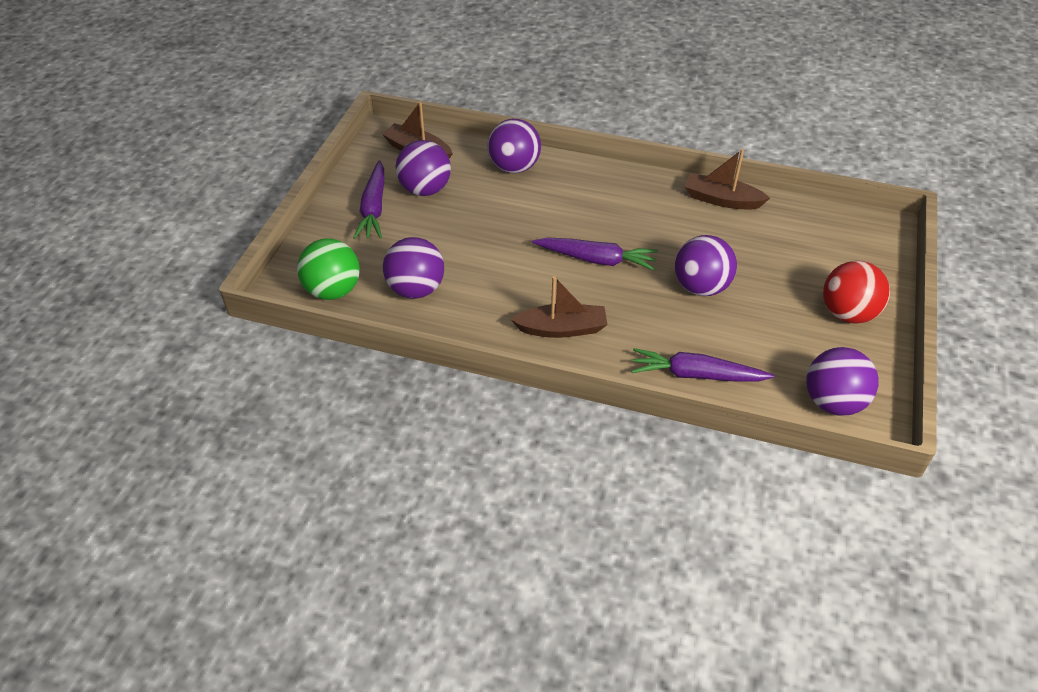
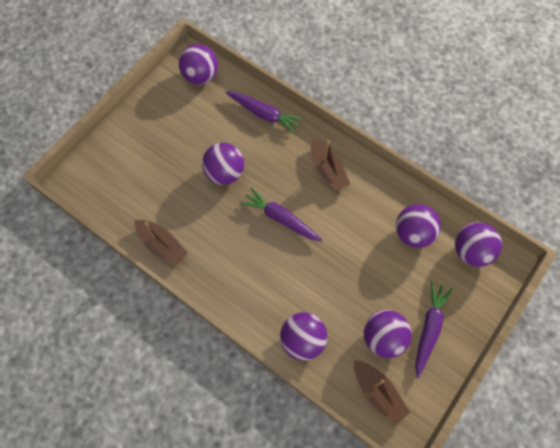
camera: 160 degrees left, 20 degrees up
green ball [297,238,360,300] -> purple ball [455,222,502,267]
brown boat [511,276,607,338] -> brown boat turned 135 degrees counterclockwise [311,139,350,191]
red ball [823,261,890,324] -> none

